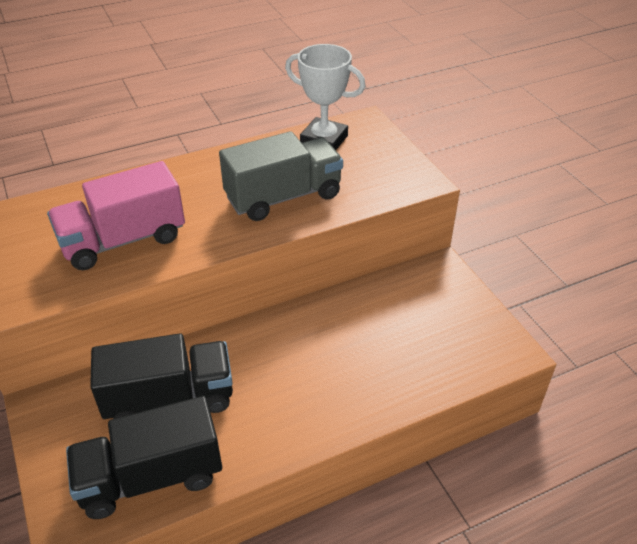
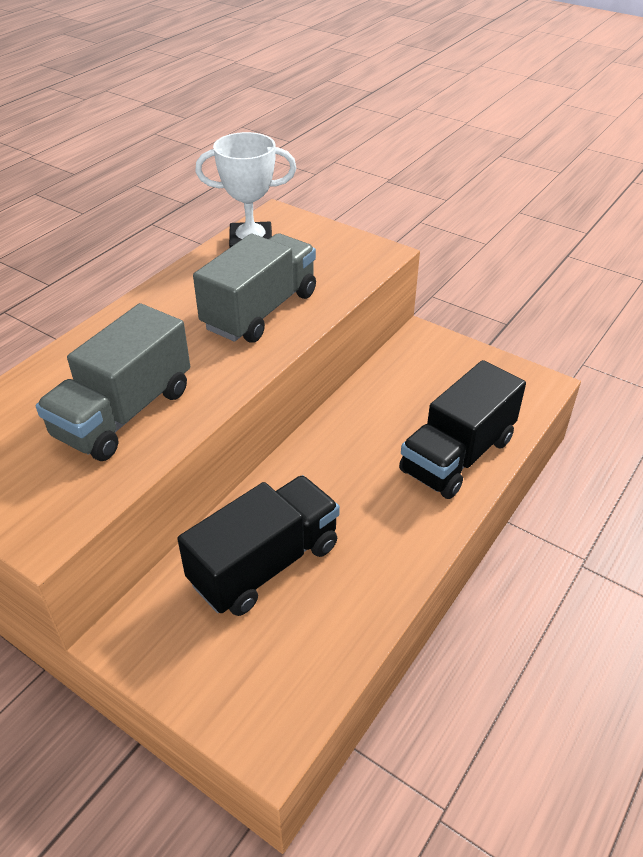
camera: 30 degrees left, 0 degrees up
pink truck [47,161,185,270] -> grey truck [36,303,190,461]
black truck [66,396,222,519] -> black truck moved to [399,360,526,499]

